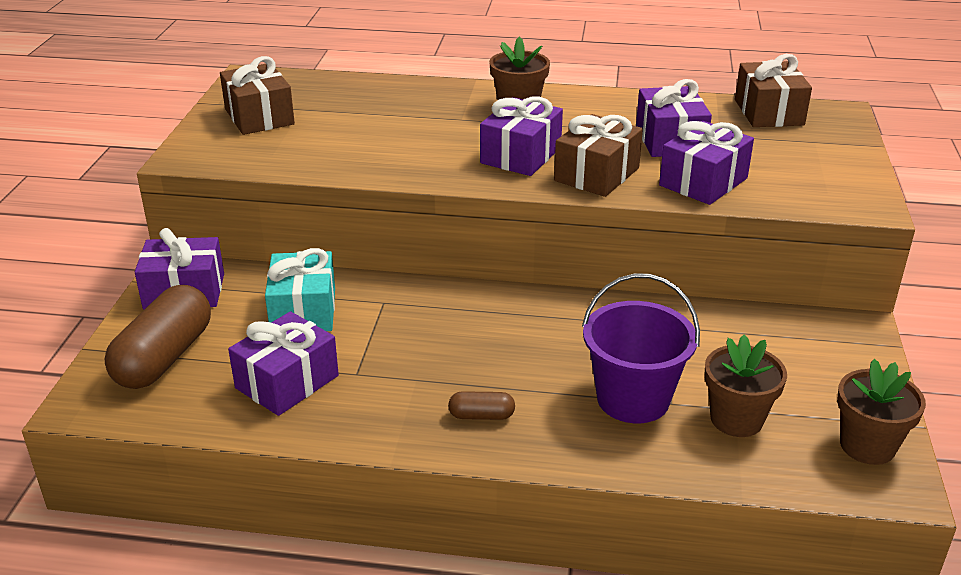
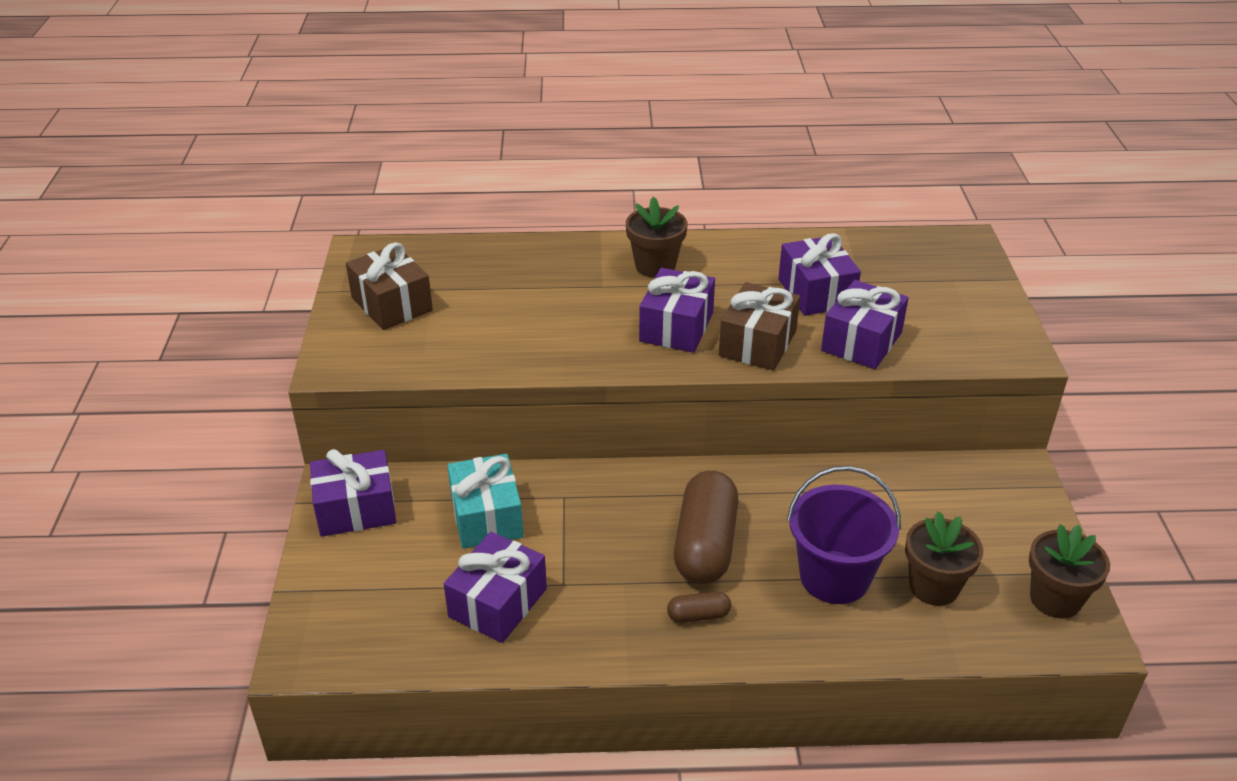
camera: 10 degrees left, 5 degrees up
brown capsule [105,285,211,389] -> brown capsule moved to [674,471,738,584]
brown gift [735,54,812,127] -> none

